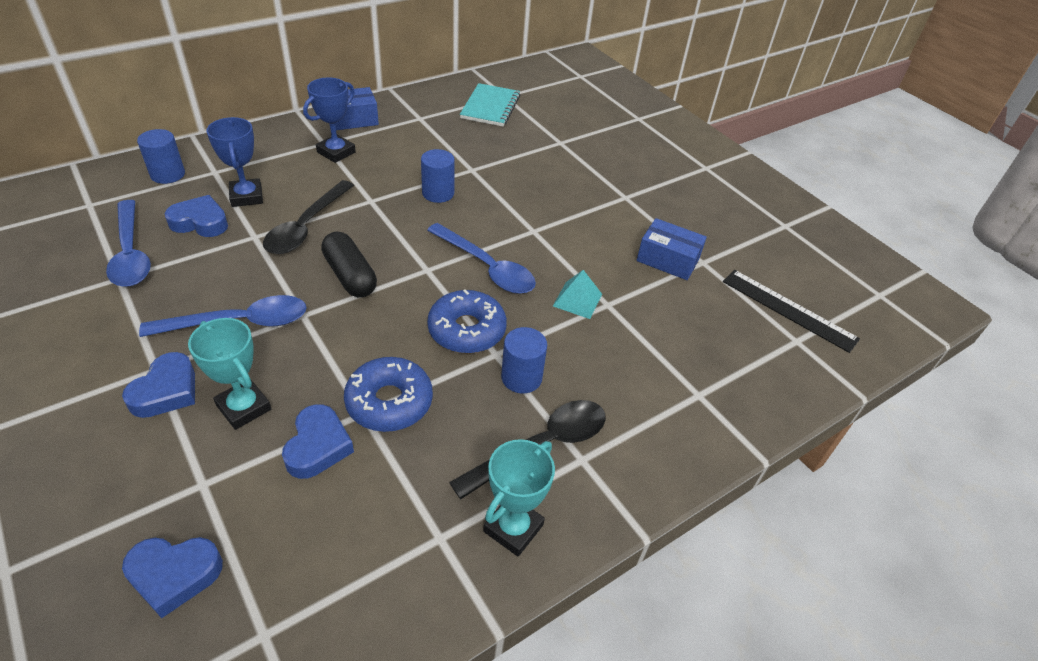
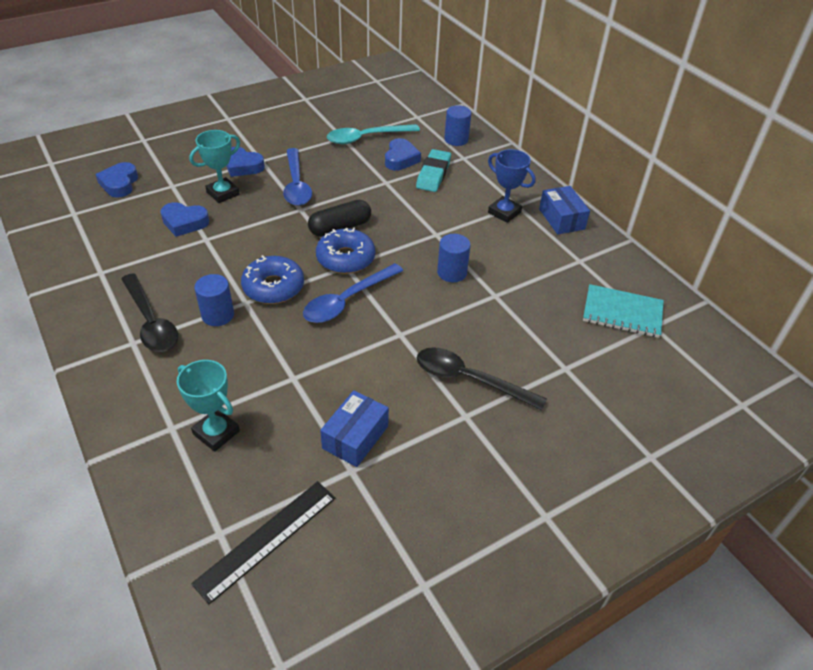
camera: 95 degrees right, 0 degrees up
blue spoon [106,200,151,287] -> turquoise spoon [327,124,420,144]
blue trophy [206,117,263,207] -> turquoise eraser [416,149,451,192]
black spoon [263,180,354,254] -> black spoon moved to [417,347,547,410]
blue donut [344,357,433,432] -> blue donut moved to [316,227,375,274]
turquoise trophy [483,439,555,557] -> turquoise trophy moved to [177,360,240,452]
turquoise pyramid [553,270,602,319] -> none

